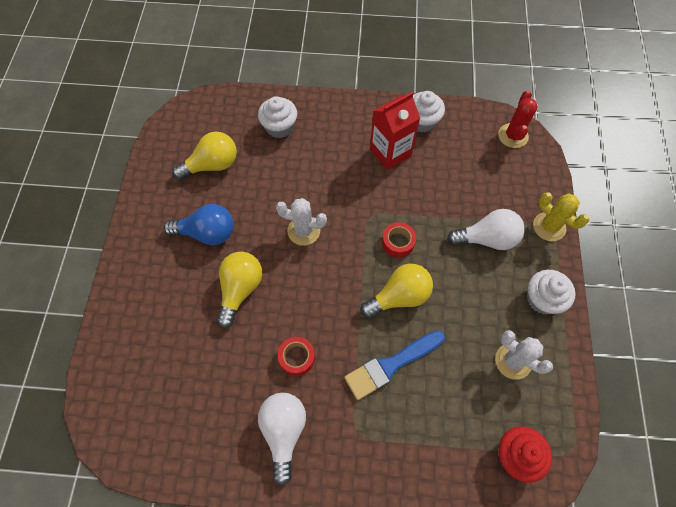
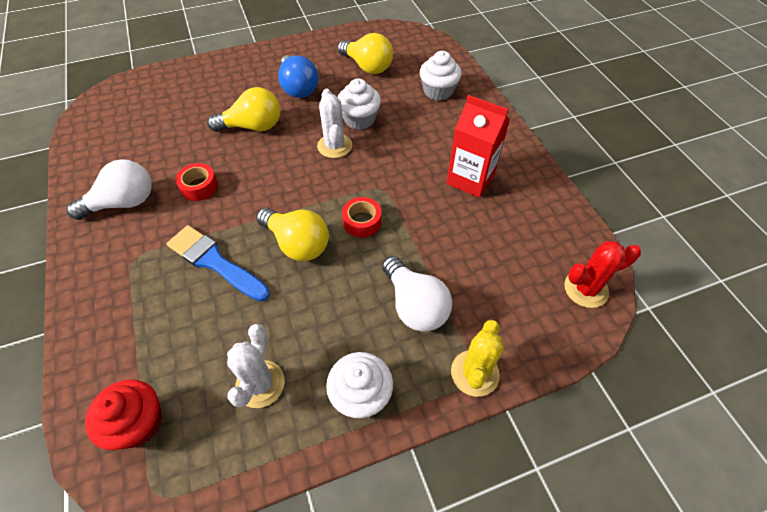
camera: 65 degrees right, 10 degrees down
white cupcake [413,91,445,133] -> white cupcake moved to [337,79,381,130]

